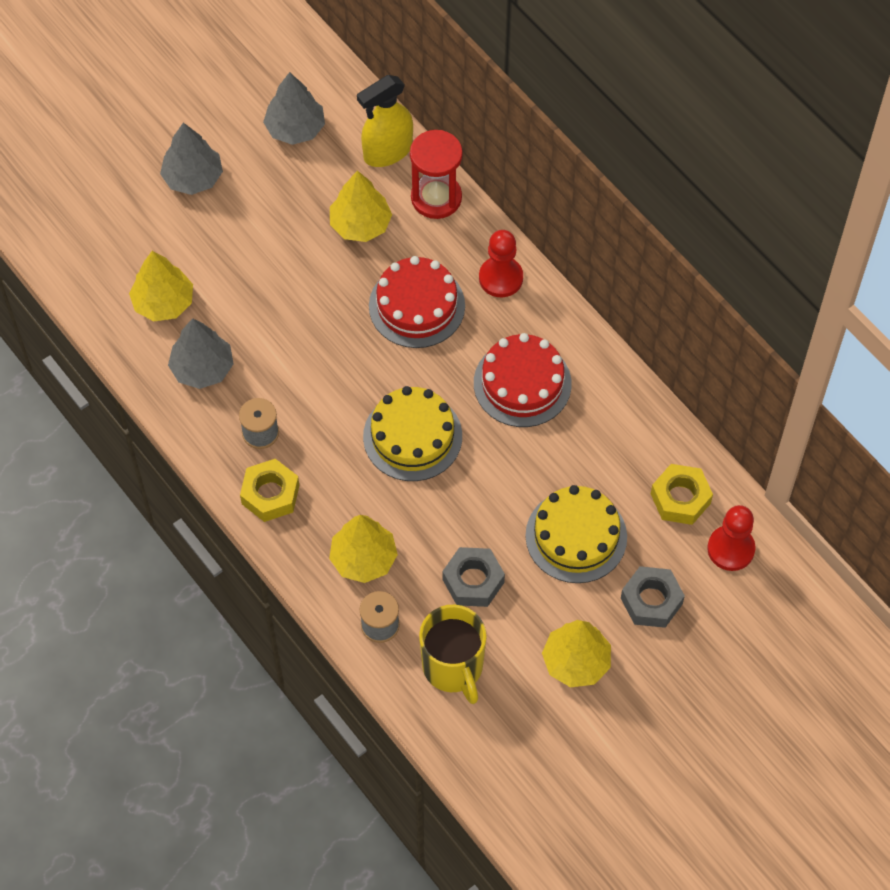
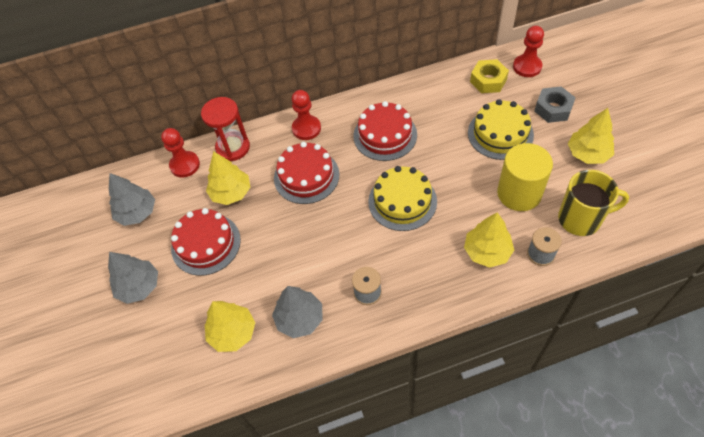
camera: 65 degrees left, 5 degrees down
yellow nut [240,459,299,522] -> none
yellow spray bottle [357,75,413,167] -> red pawn [161,128,200,178]
grey nut [443,547,505,607] -> yellow cylinder [497,143,553,211]
none -> red cake [171,208,241,276]

